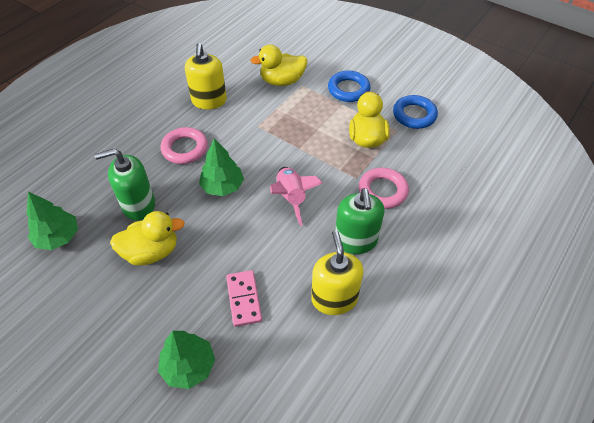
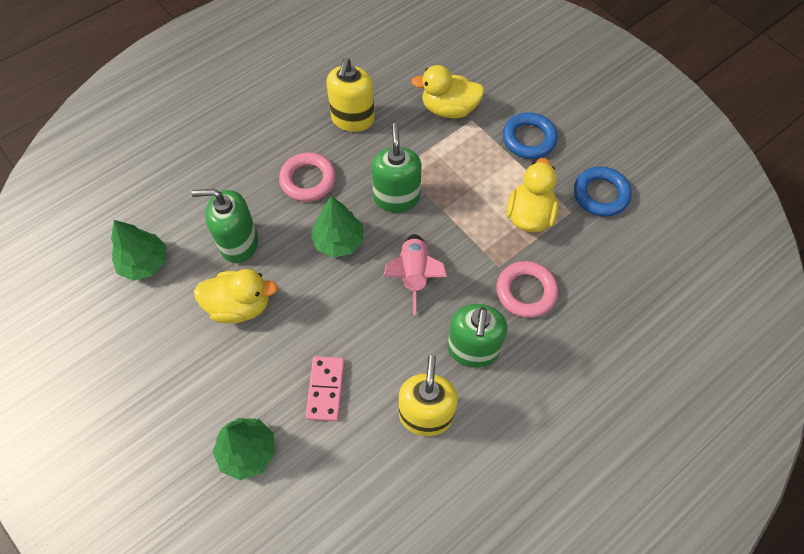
camera: 15 degrees right, 10 degrees up
none -> green soap dispenser [371,123,422,213]

